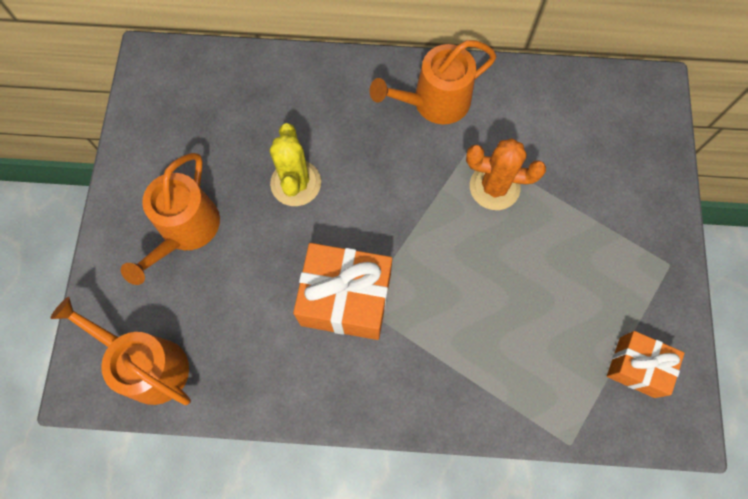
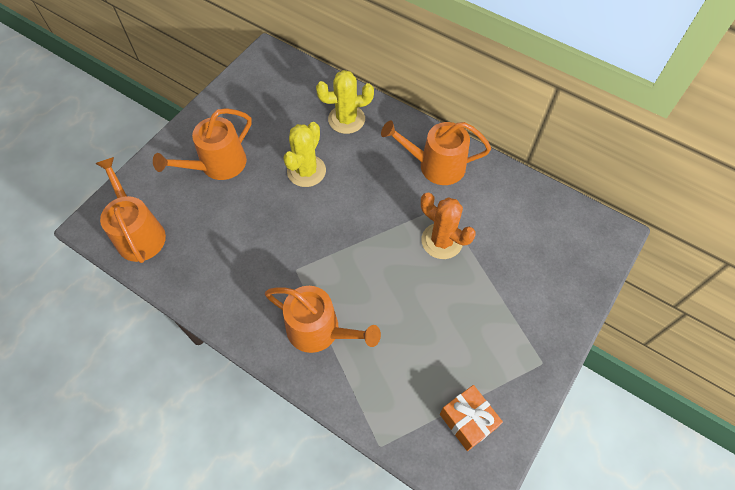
camera: 30 degrees right, 10 degrees down
orange gift [293,243,392,340] -> none
none -> orange watering can [265,286,381,353]
none -> yellow cactus [316,70,374,134]

